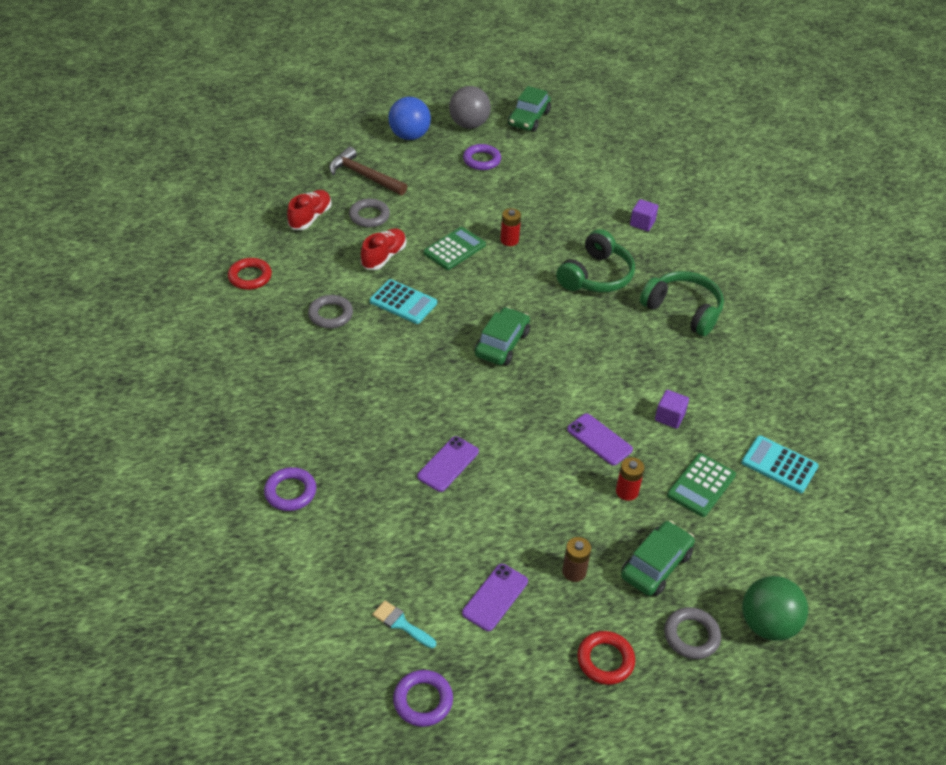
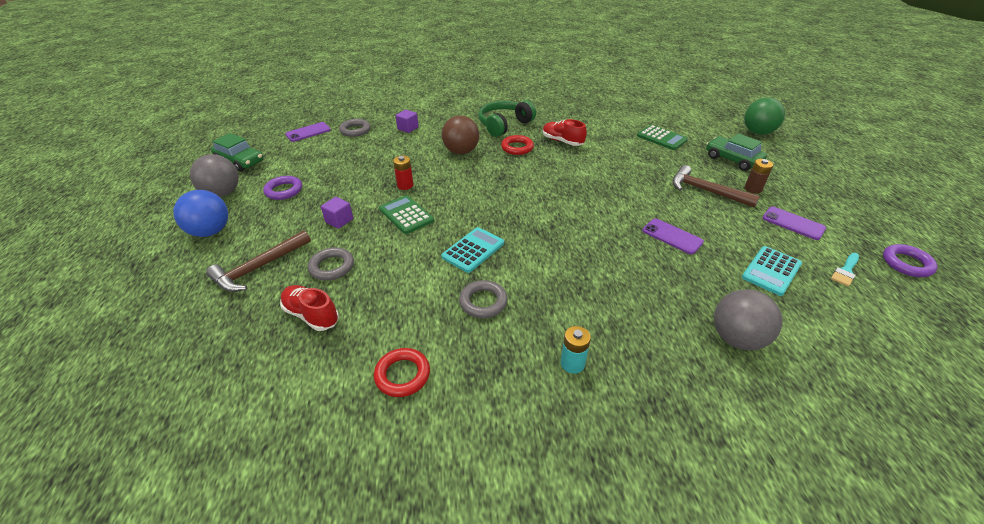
camera: 80 degrees left, 5 degrees down
purple ring [264,467,317,511] -> grey ball [714,289,782,350]
red shoe [361,228,406,270] -> red shoe moved to [543,119,587,146]
green car [474,307,530,365] -> none
green headphones [556,229,635,292] -> brown ball [442,115,479,154]
purple phone [567,413,633,466] -> purple phone moved to [285,122,331,142]
red ring [577,631,635,685] -> red ring moved to [501,135,534,155]
red battery [616,457,645,501] -> none
purple cube [655,390,689,429] -> purple cube moved to [321,197,353,229]
grey ring [664,607,721,659] -> grey ring moved to [339,119,371,137]
turquoise calculator [741,435,819,493] -> turquoise calculator moved to [742,246,802,296]
none -> turquoise battery [561,326,591,374]
none -> brown hammer [672,165,760,208]

